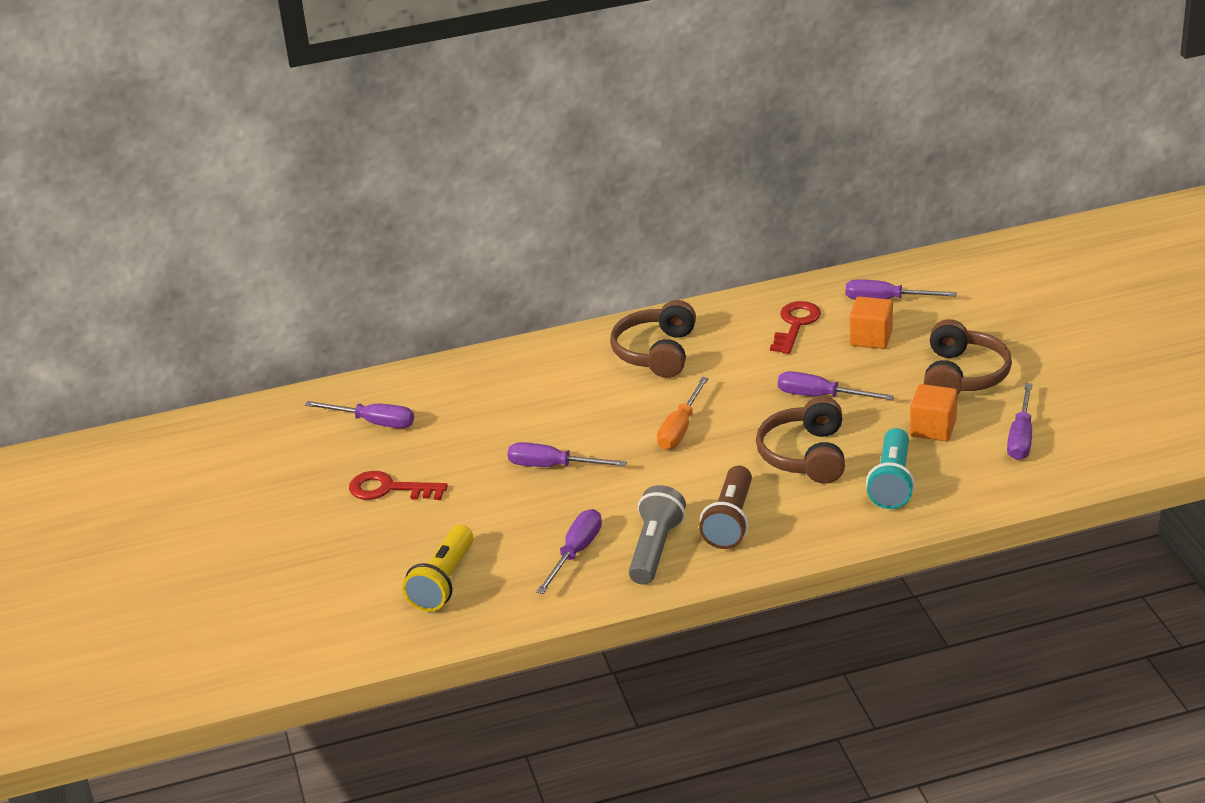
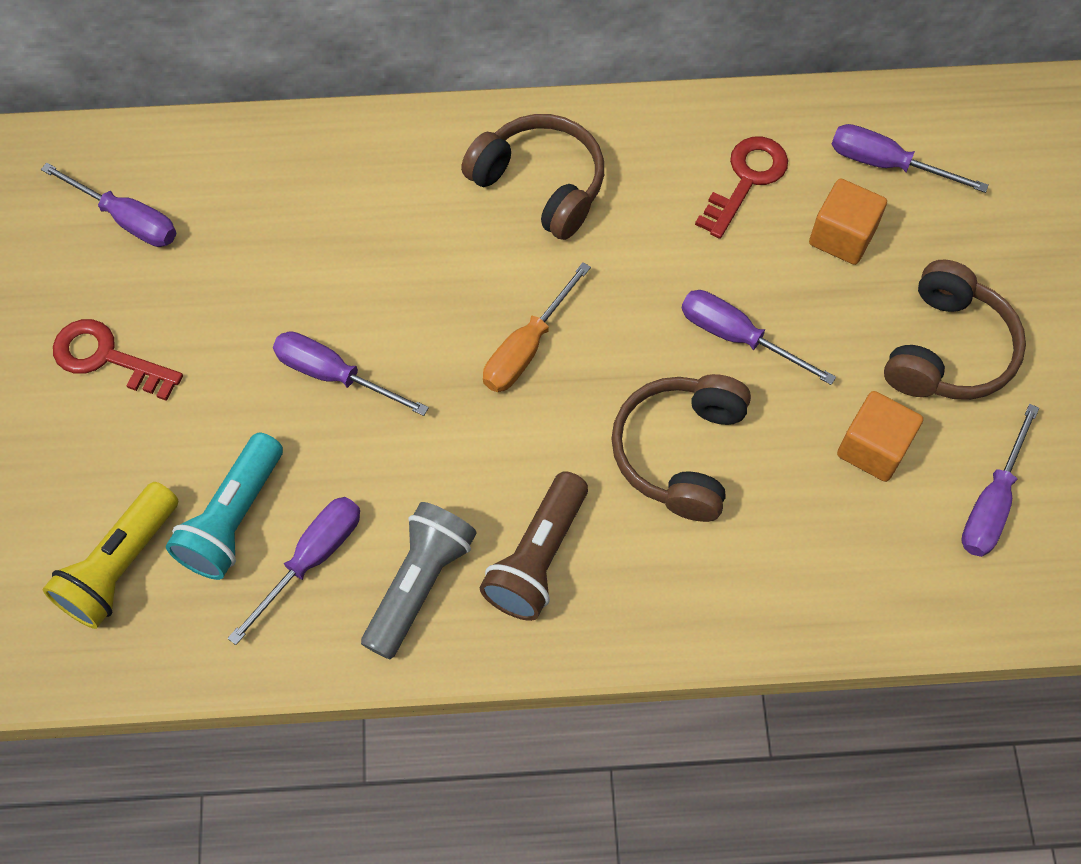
camera: 10 degrees right, 30 degrees up
brown headphones [610,300,696,378] -> brown headphones turned 105 degrees clockwise [461,114,604,240]
turquoise flashlight [866,428,915,509] -> turquoise flashlight moved to [166,433,283,580]

